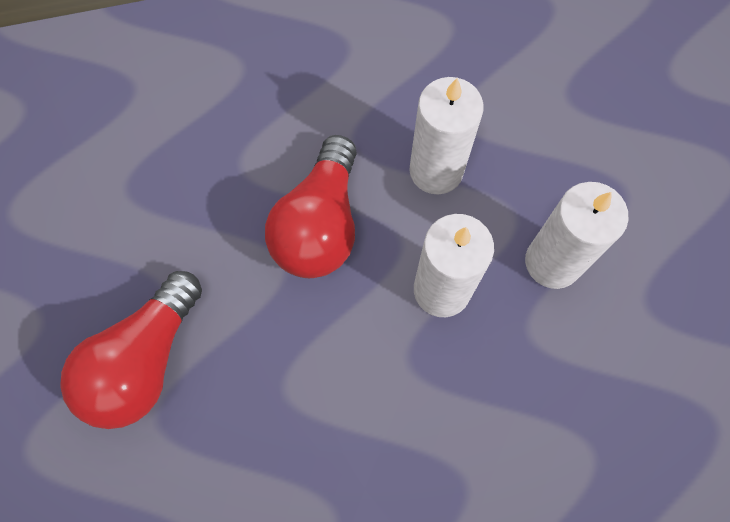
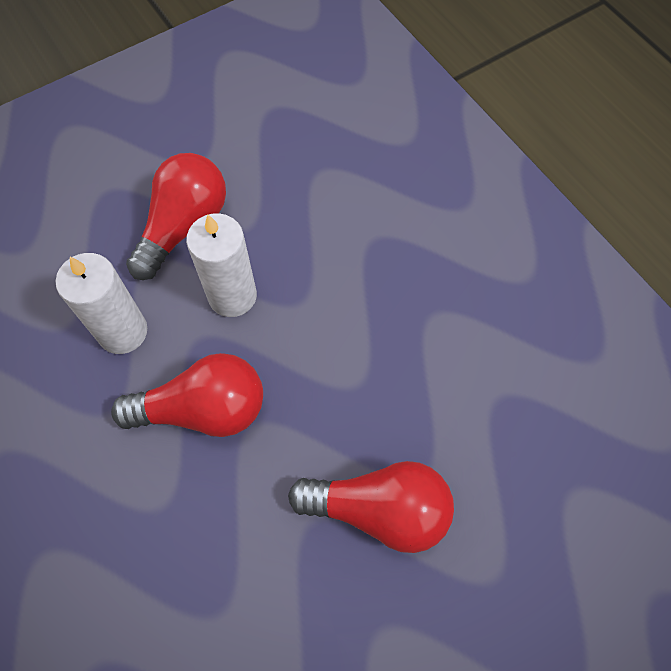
camera: 110 degrees left, 5 degrees down
white candle [525,182,629,289] -> red light bulb [126,153,226,280]

